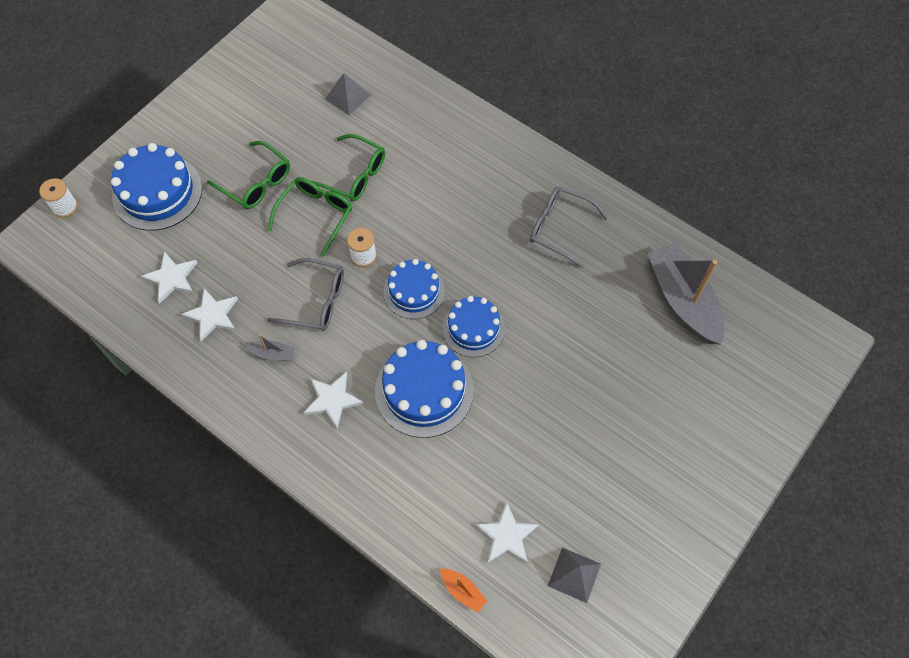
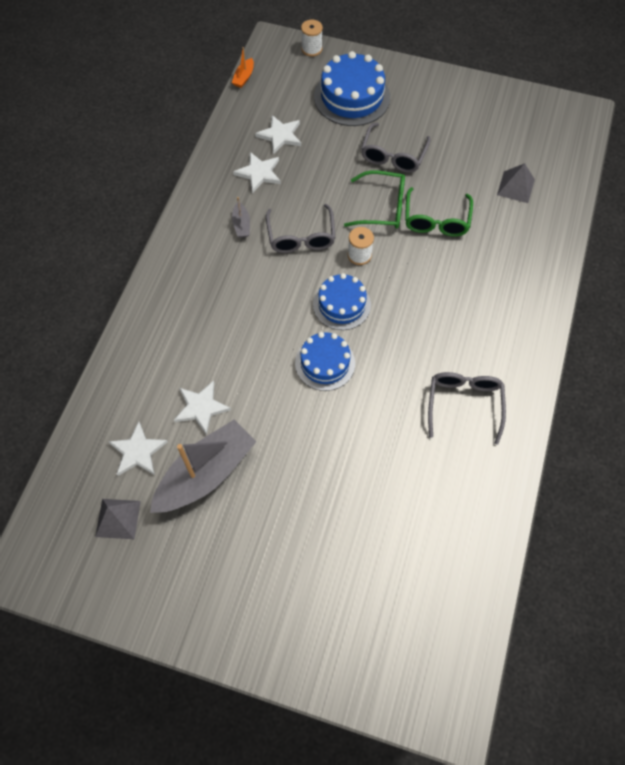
camera: 70 degrees right, 0 degrees up
green glasses [207,141,290,209] -> grey glasses [361,123,431,173]
white star [303,372,364,429] -> white star moved to [174,381,231,435]
blue cake [375,340,474,438] -> none
orange boat [440,569,487,613] -> orange boat moved to [232,47,254,88]
grey boat [648,243,724,345] -> grey boat moved to [150,419,257,513]

